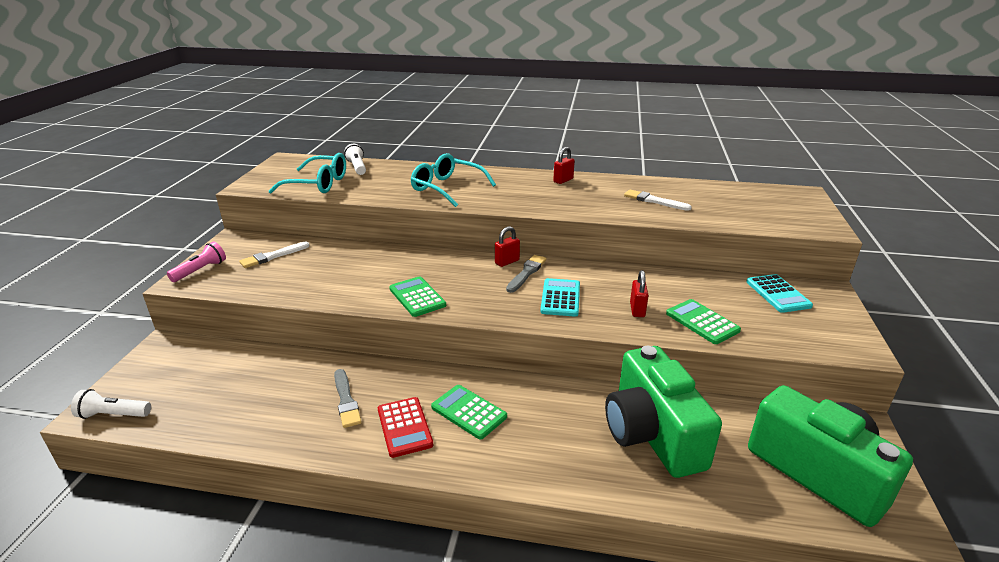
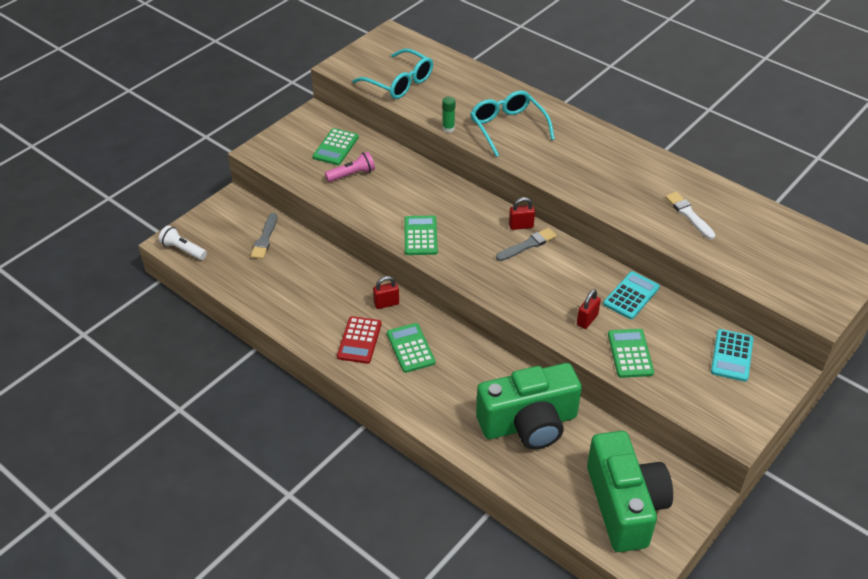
camera: 30 degrees right, 15 degrees up
pink flashlight [167,242,226,282] -> pink flashlight moved to [325,152,375,182]
white brush [239,242,310,268] -> green calculator [313,128,359,165]
grey brush [334,369,362,428] -> grey brush moved to [251,213,277,259]
white flashlight [344,144,366,175] -> none
turquoise calculator [540,278,580,317] -> turquoise calculator moved to [603,271,660,319]
red padlock [553,147,575,184] -> red padlock moved to [373,276,399,309]
green camera [605,346,722,478] -> green camera turned 120 degrees counterclockwise [476,363,582,449]
none -> green glue stick [442,97,455,133]

